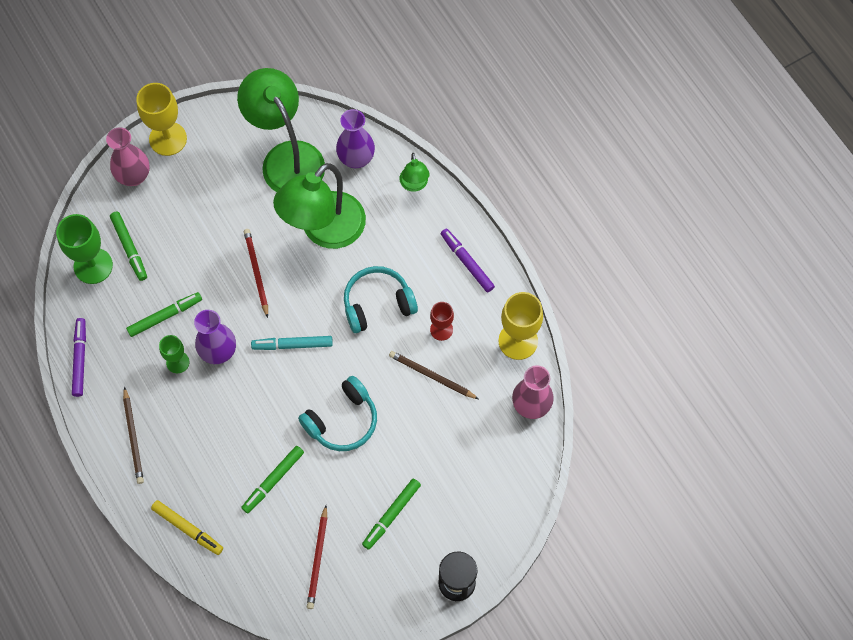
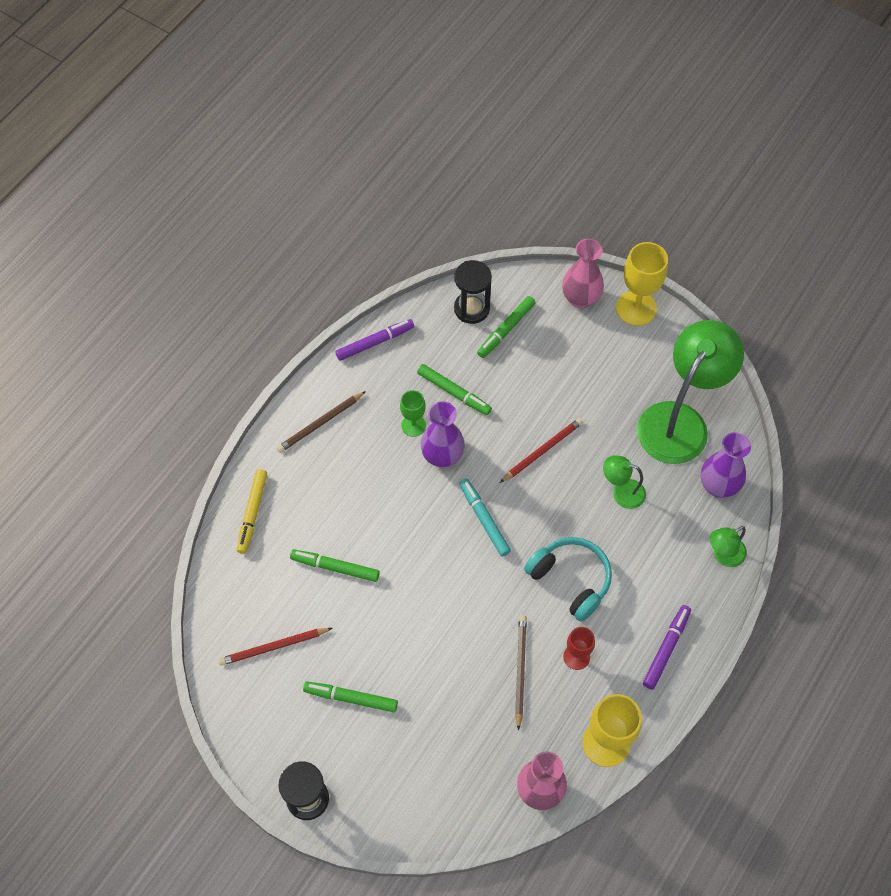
camera: 65 degrees right, 5 degrees down
green goblet [56,214,113,284] -> black hourglass [454,260,492,324]
green lamp [273,163,366,249] -> green lamp [603,455,646,509], size x0.46
turquoise headphones [298,376,377,451] -> none

